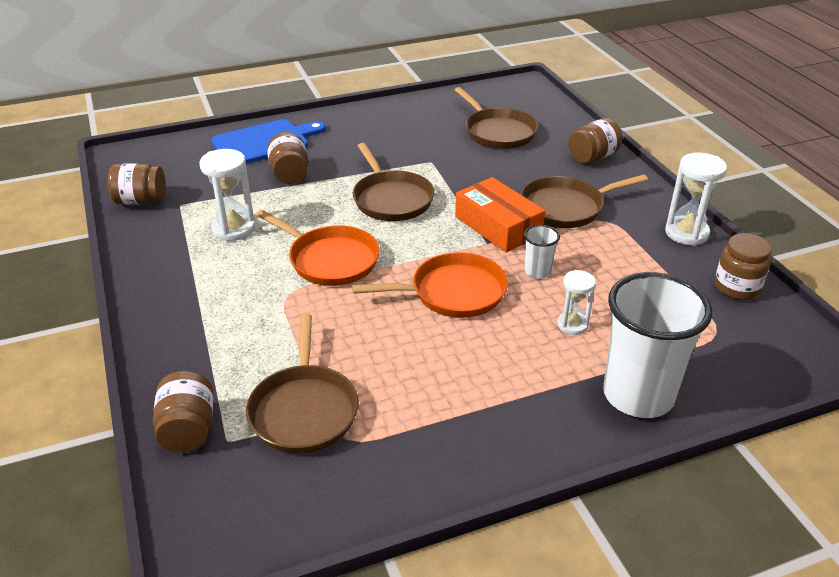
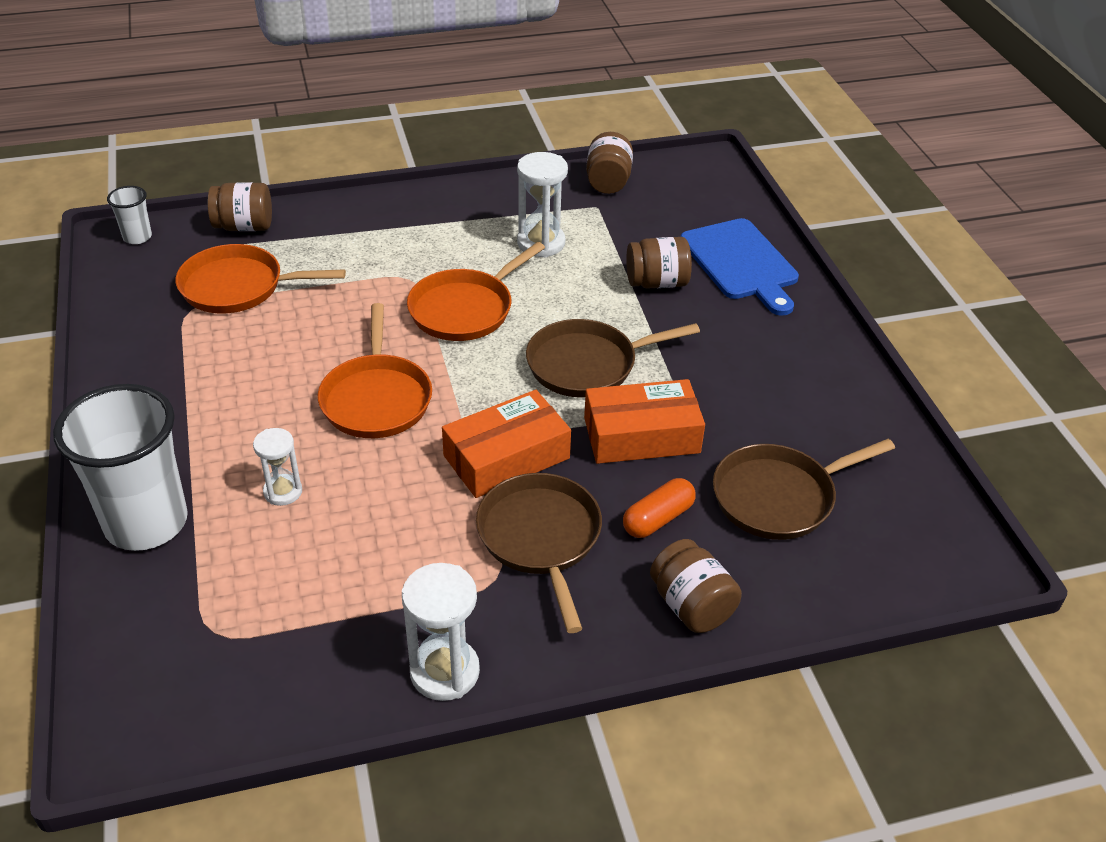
camera: 95 degrees right, 5 degrees up
brown pan [246,314,359,454] -> orange pan [176,244,346,313]
white cup [524,225,560,279] -> white cup moved to [107,186,152,244]
brown jar [715,233,772,300] -> none
none -> orange box [584,379,705,464]
none -> orange capsule [623,478,696,538]

